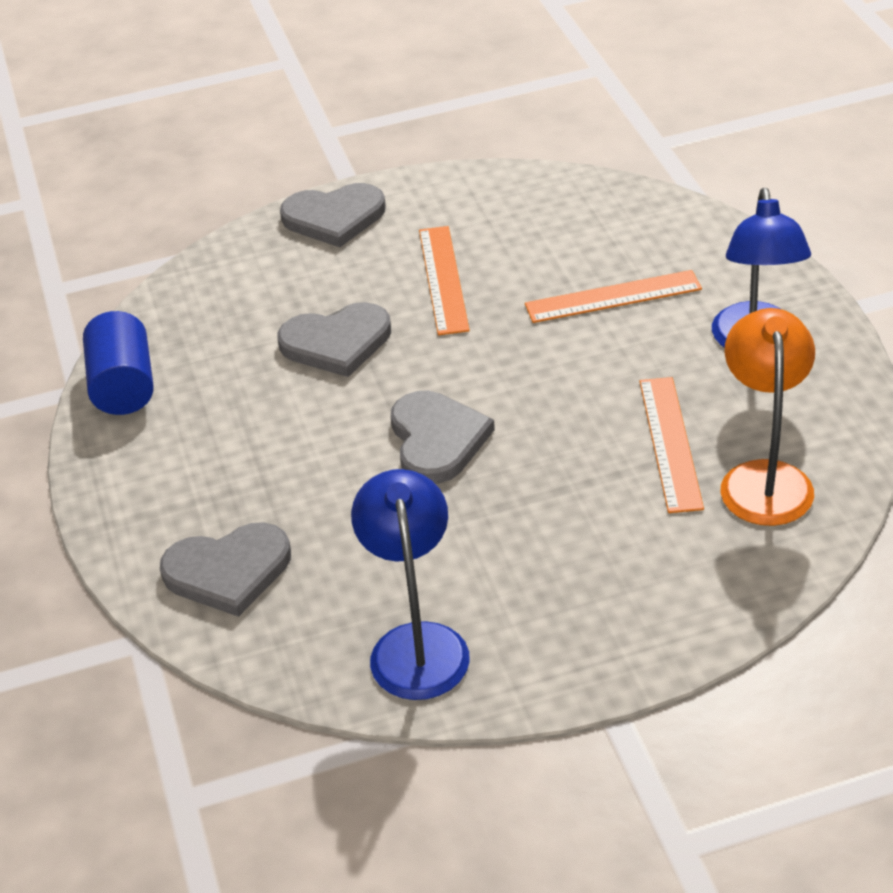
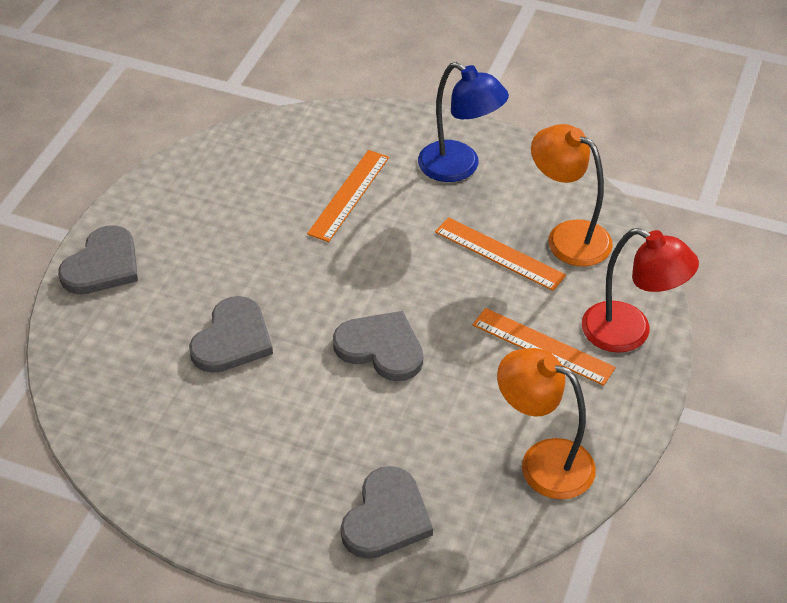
camera: 55 degrees left, 5 degrees up
blue cylinder [83,311,154,415] -> none
blue lamp [351,469,470,700] -> orange lamp [497,348,596,499]
orange ruler [419,226,470,335] -> orange ruler moved to [473,308,616,386]
none -> red lamp [582,228,699,353]

